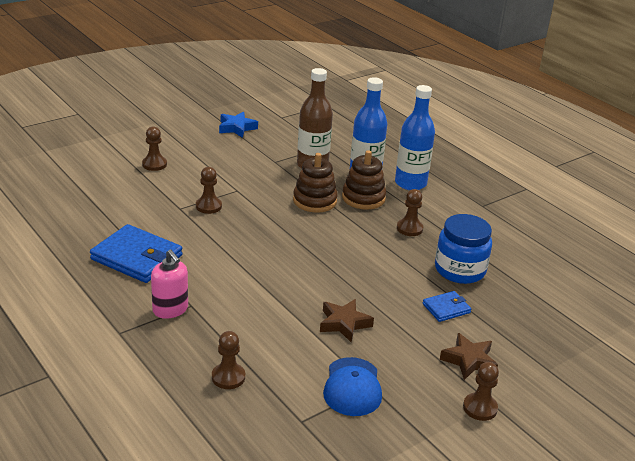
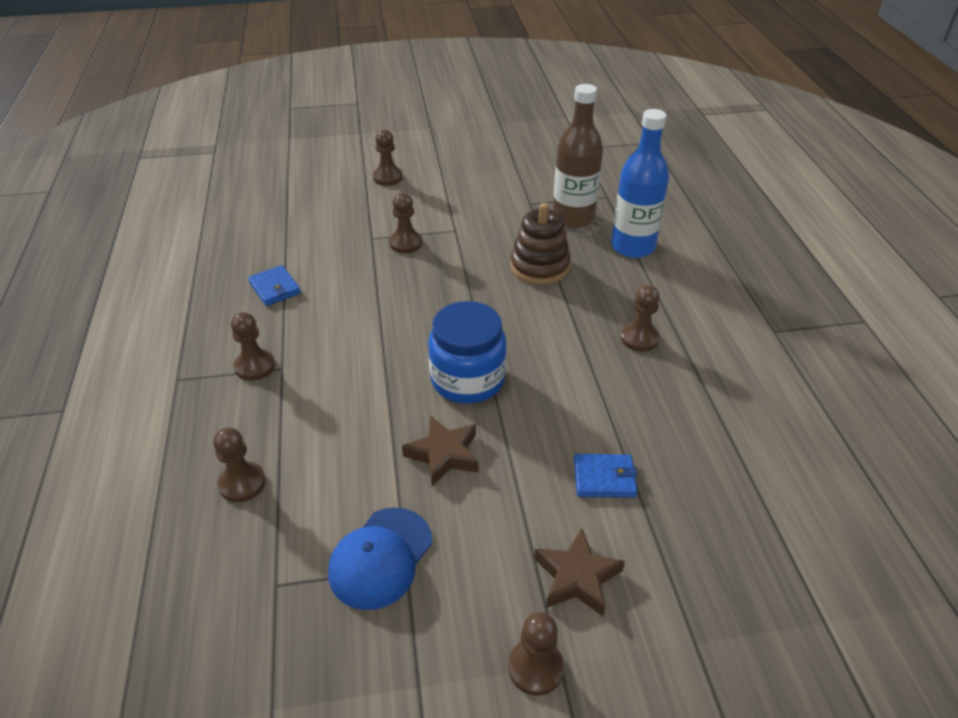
camera: 30 degrees right, 10 degrees up
blue wallet [90,224,183,283] -> blue wallet [248,265,301,306], size x0.52
pink soap dispenser [151,250,188,319] -> brown pawn [231,312,275,381]
blue star [219,111,258,138] -> none
brown stacking toy [342,150,386,210] -> none
blue bottle [395,85,435,190] -> none
blue jar [435,214,492,284] -> blue jar moved to [428,301,507,404]

